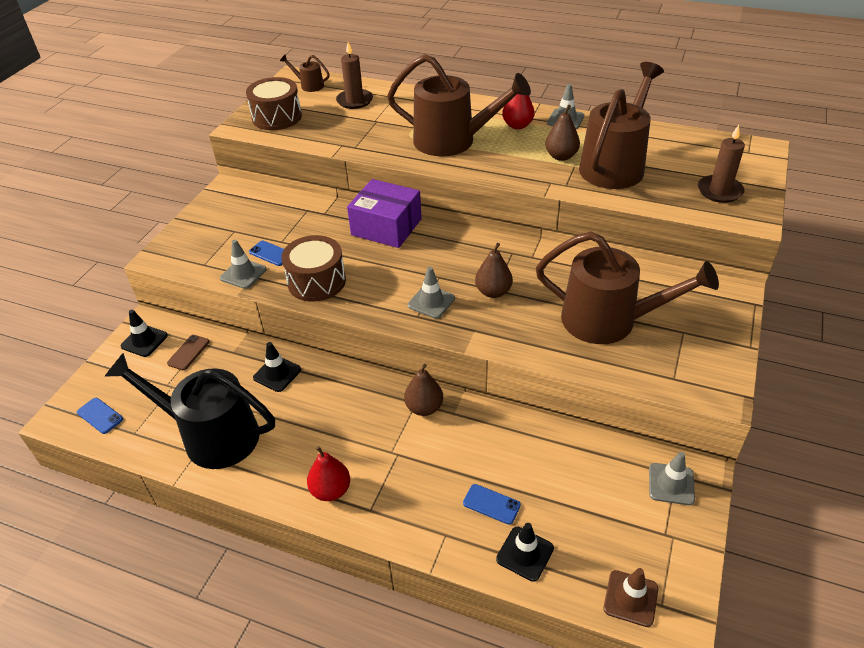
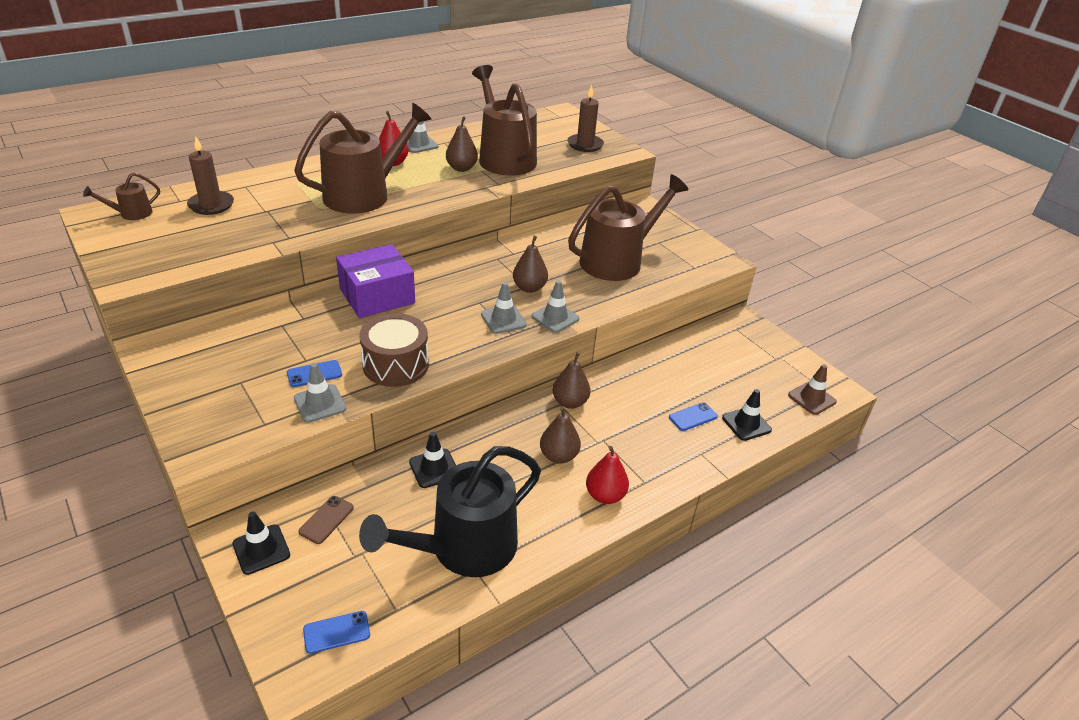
camera: 60 degrees left, 5 degrees down
brown phone [167,335,209,370] -> brown phone turned 60 degrees clockwise [298,496,354,544]
brown drum [246,77,302,130] -> none
grey traffic cone [649,452,695,505] -> grey traffic cone moved to [532,280,580,333]
none -> brown pear [540,407,581,464]

